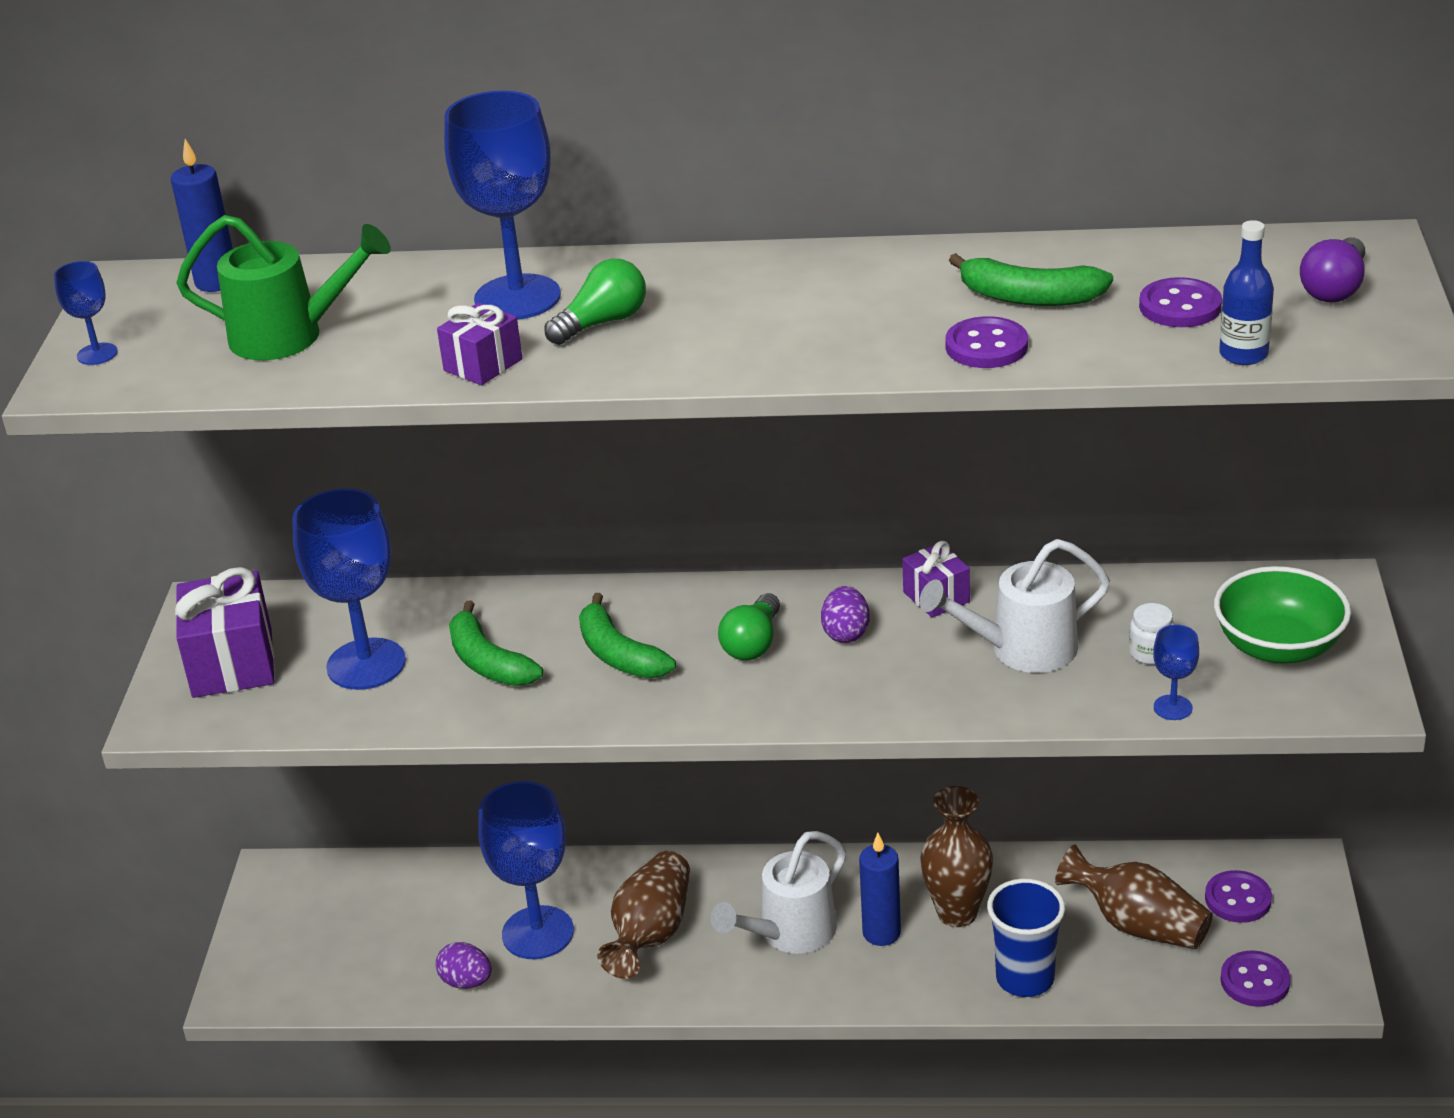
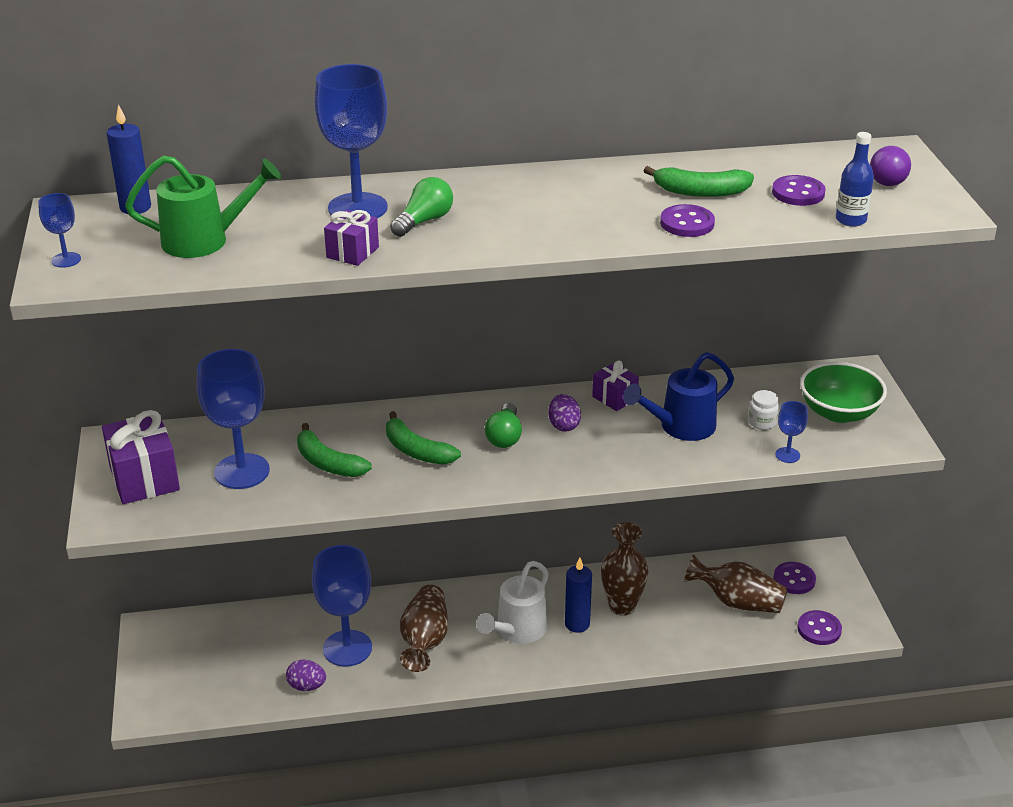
camera: 15 degrees left, 0 degrees up
white watering can [919,539,1110,673] -> blue watering can [623,352,734,441]
blue cup [987,879,1065,997] -> none

